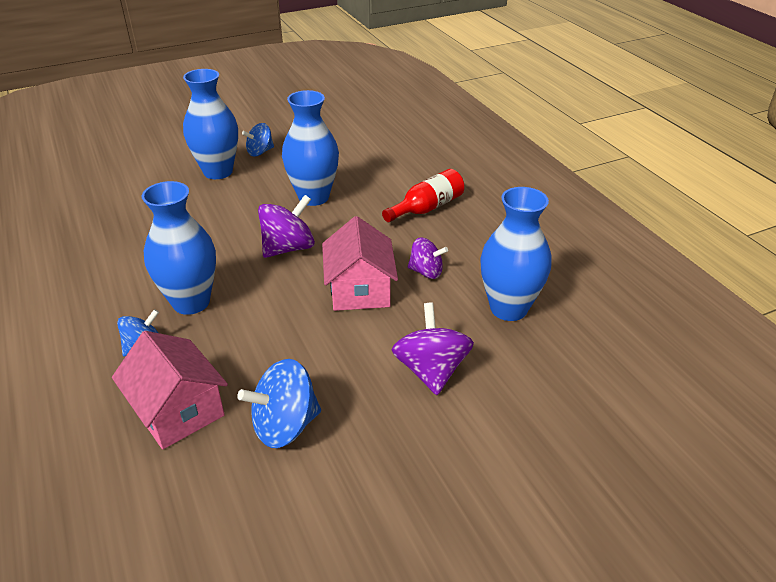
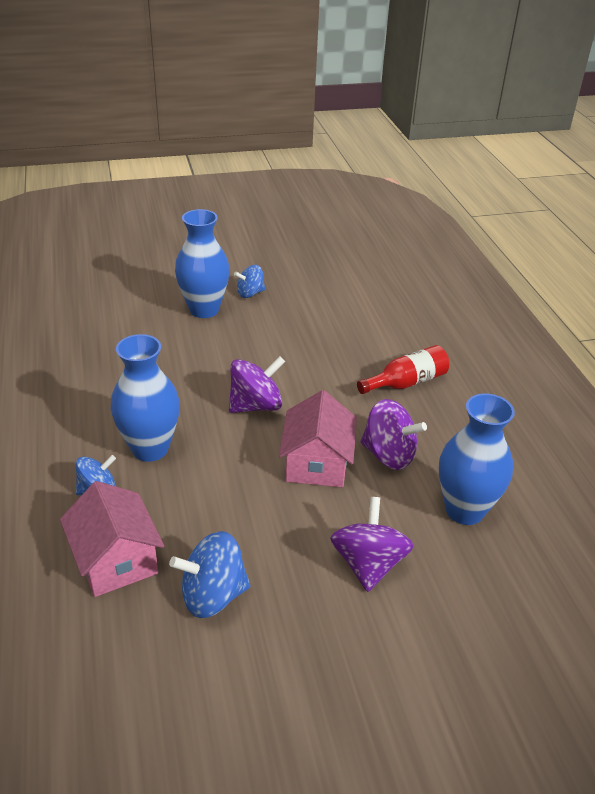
camera: 10 degrees right, 0 degrees up
blue vase [282,90,339,206] -> none
purple spinning top [408,237,448,279] -> purple spinning top [360,399,427,470], size x1.56

